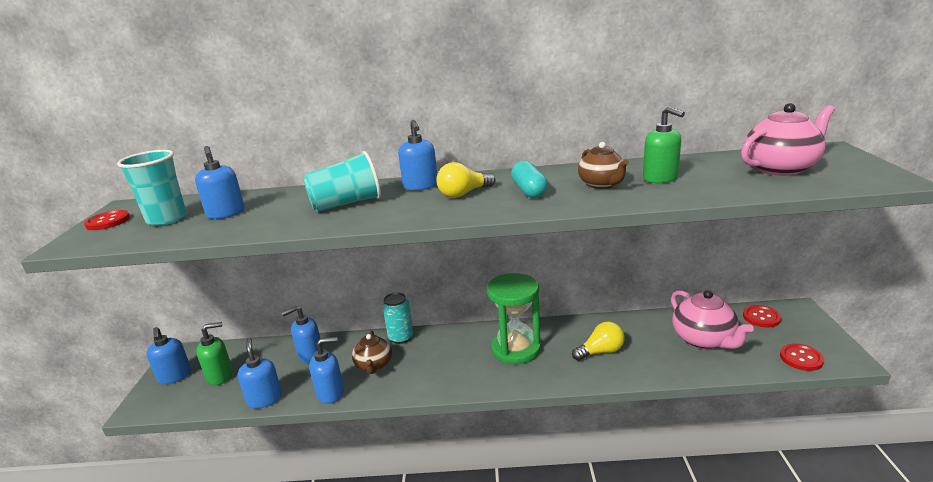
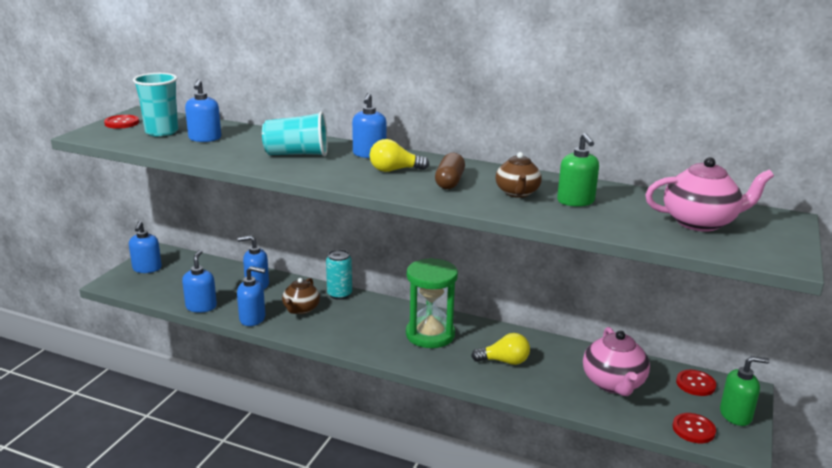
camera: 20 degrees right, 0 degrees up
green soap dispenser [196,322,233,385] -> green soap dispenser moved to [720,356,770,426]
turquoise capsule [511,161,548,198] -> brown capsule [435,153,465,189]

